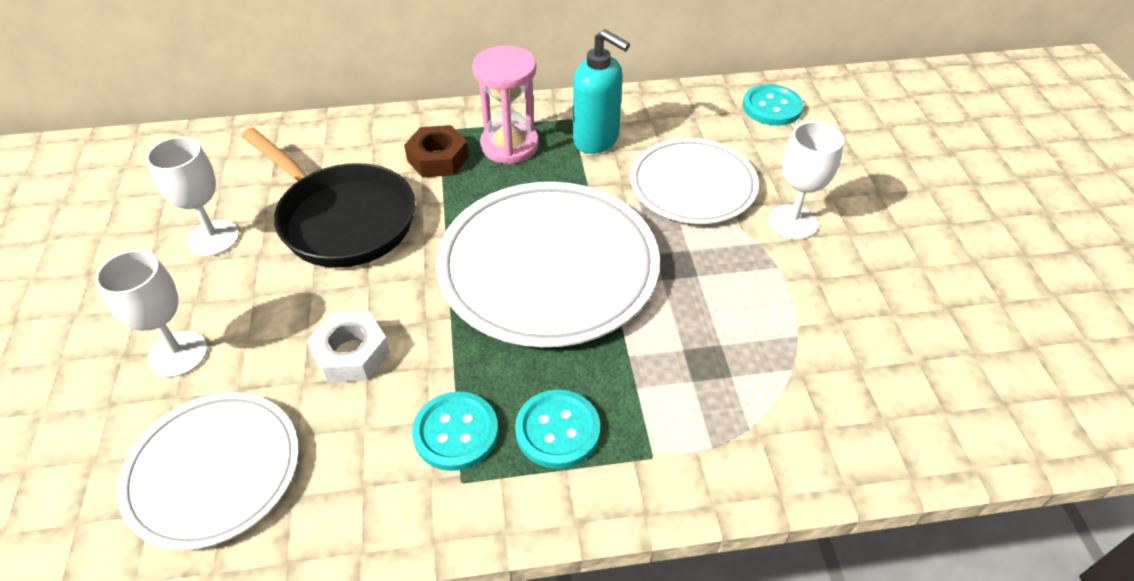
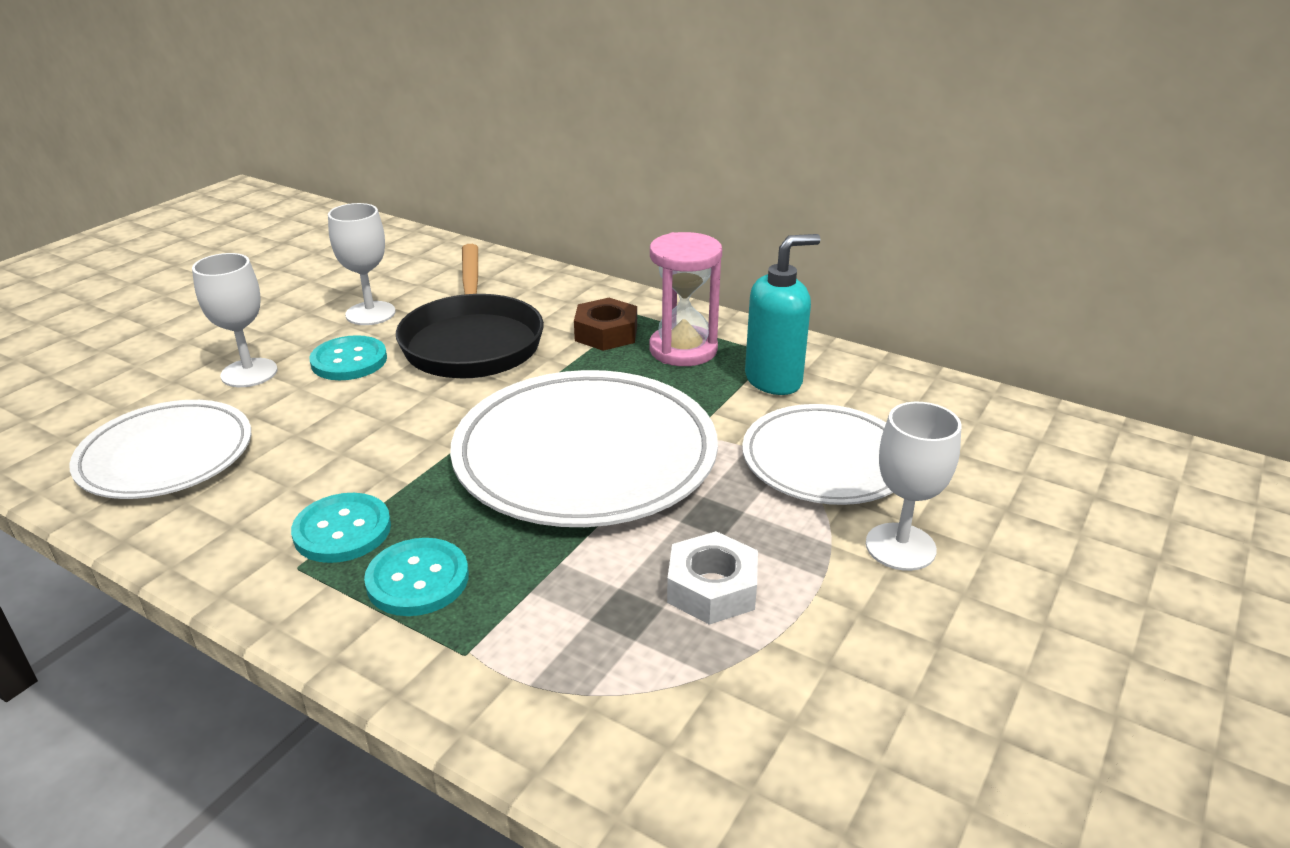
camera: 40 degrees right, 15 degrees down
white nut [307,312,390,383] -> white nut moved to [667,531,758,625]
turquoise soap dispenser [573,29,630,154] -> turquoise soap dispenser turned 105 degrees counterclockwise [745,234,821,395]
turquoise button [743,84,804,126] -> turquoise button moved to [309,335,387,380]

